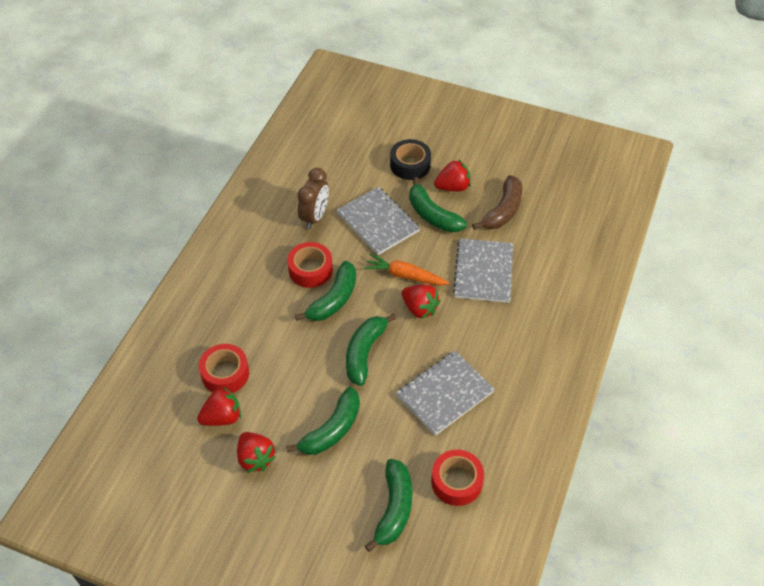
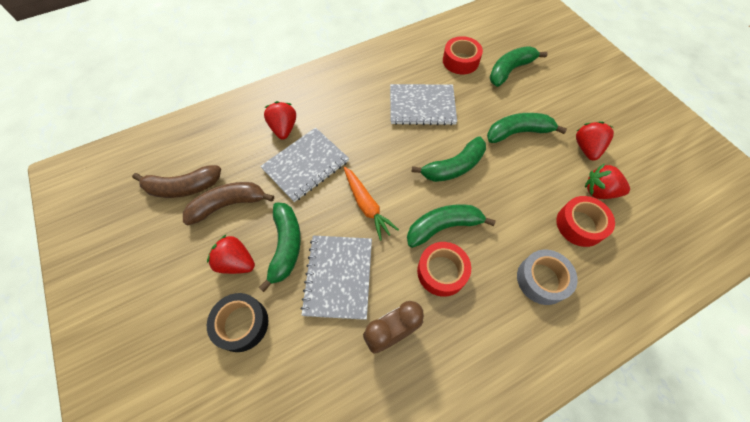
camera: 140 degrees left, 10 degrees up
red strawberry [402,284,440,319] -> red strawberry moved to [264,101,296,140]
none -> brown banana [132,165,221,198]
none -> grey tape [517,250,578,305]

